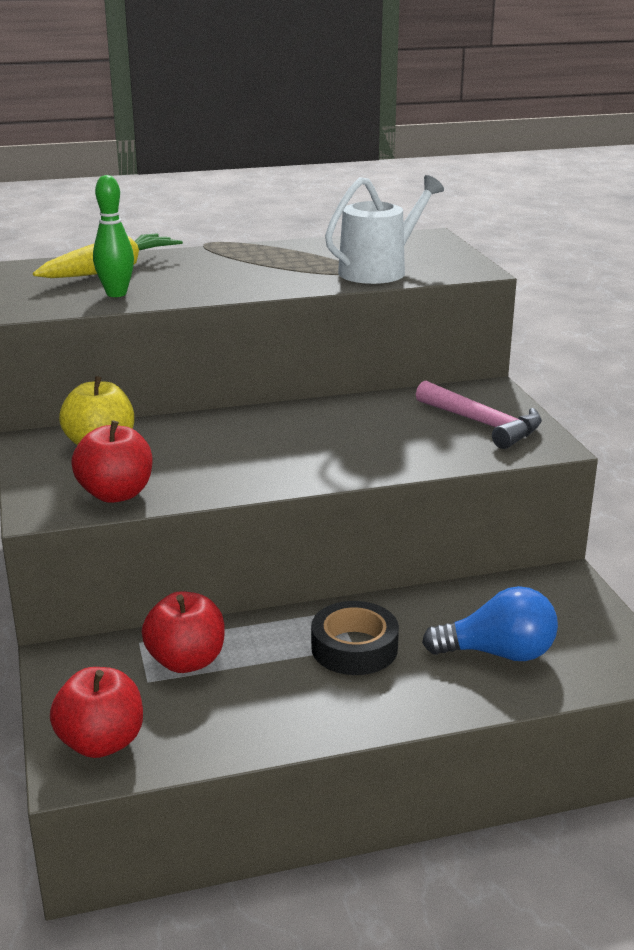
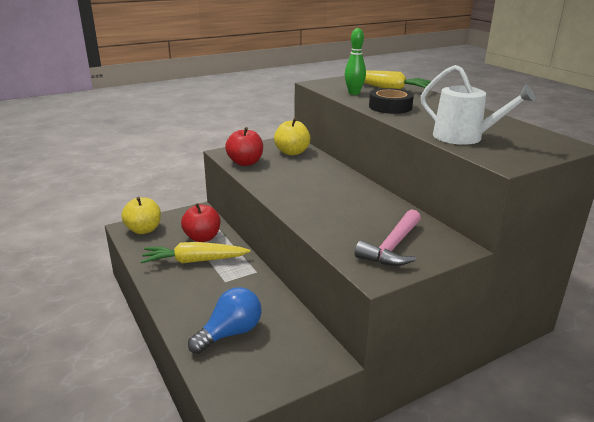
camera: 75 degrees right, 0 degrees up
red apple [50,667,143,758] -> yellow apple [122,197,161,234]
black tape [311,601,399,675] -> black tape moved to [369,88,414,114]
blue light bulb [422,586,558,661] -> blue light bulb turned 120 degrees counterclockwise [188,287,261,354]
none -> yellow carrot [141,242,250,263]

